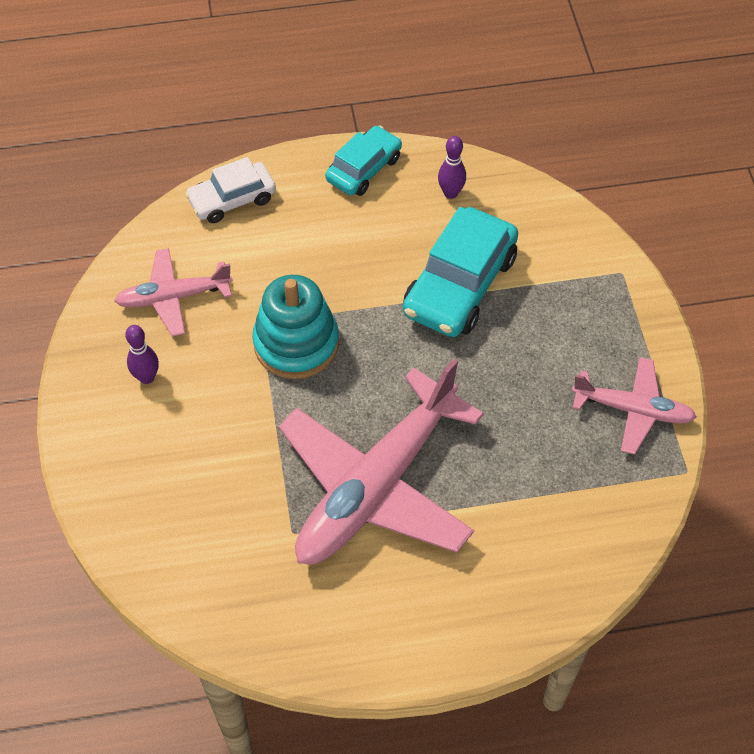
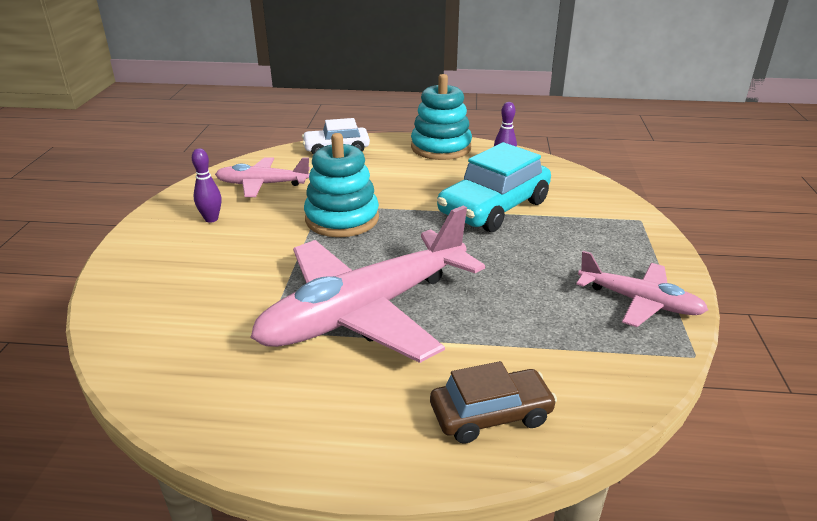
camera: 15 degrees right, 25 degrees down
turquoise car [325,126,402,196] -> turquoise stacking toy [411,74,472,160]
none -> brown car [430,361,557,444]

